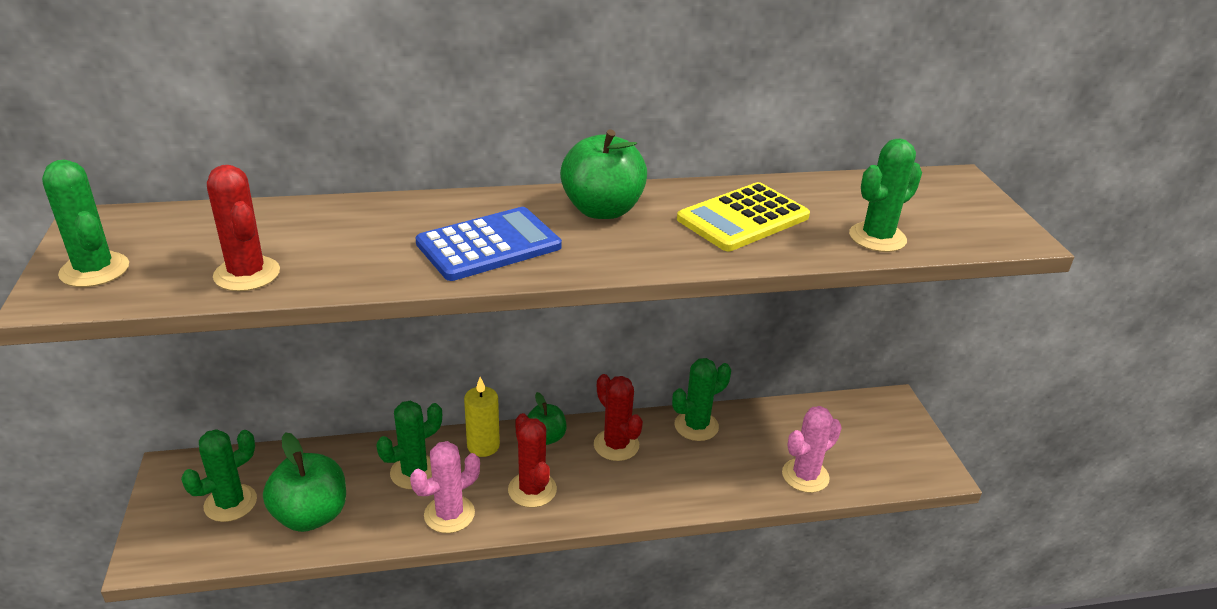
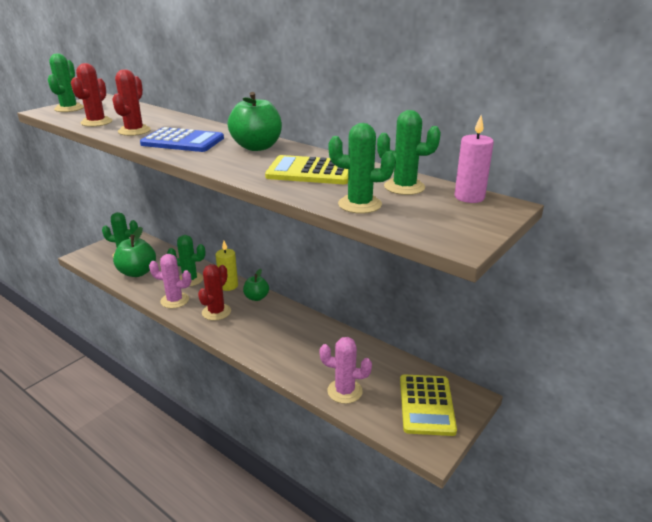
camera: 50 degrees right, 5 degrees down
red cactus [594,374,643,461] -> red cactus moved to [112,69,151,136]
green cactus [672,358,731,441] -> green cactus moved to [377,110,441,195]
none -> yellow calculator [400,374,457,436]
none -> pink candle [455,116,494,203]

